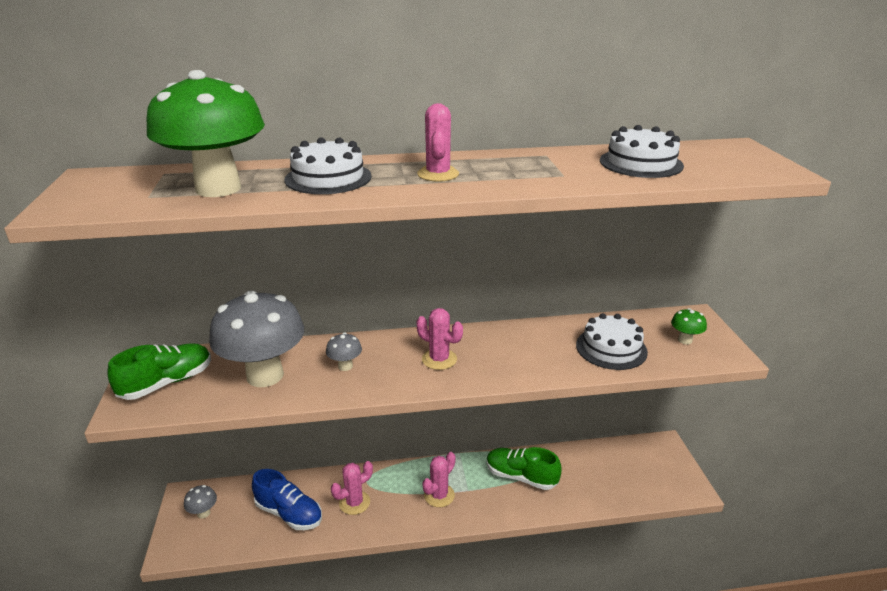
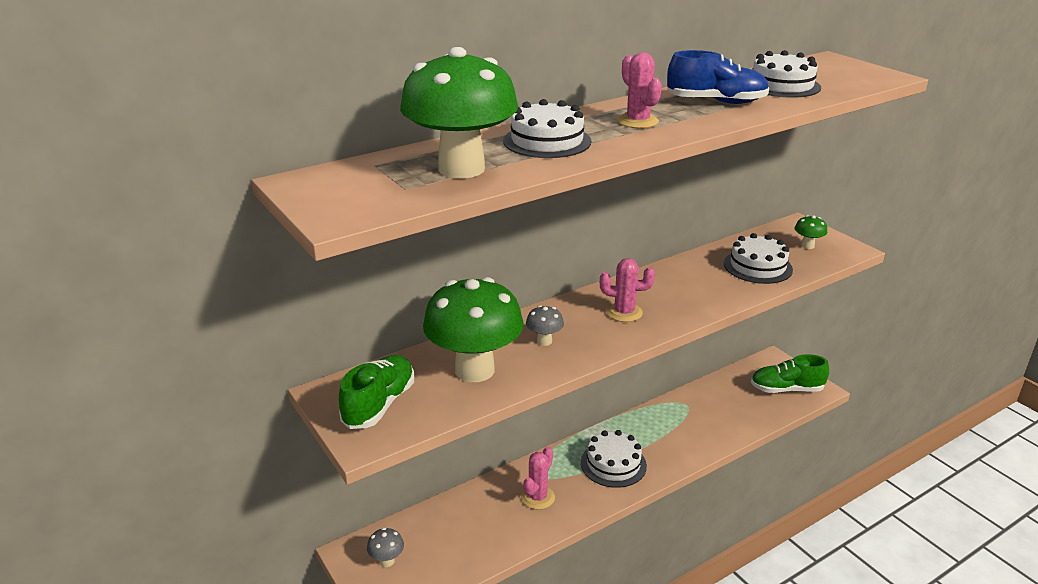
camera: 25 degrees left, 0 degrees up
grey mushroom [209,290,304,387] -> green mushroom [423,277,524,382]
blue shoe [252,469,322,530] -> blue shoe moved to [667,50,769,104]
pink cactus [423,452,456,507] -> white cake [581,430,647,488]
green shoe [486,447,562,490] -> green shoe moved to [751,354,829,393]

